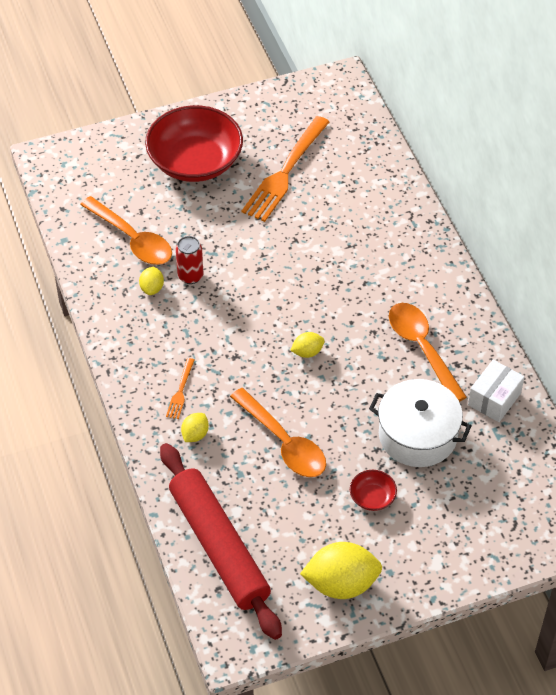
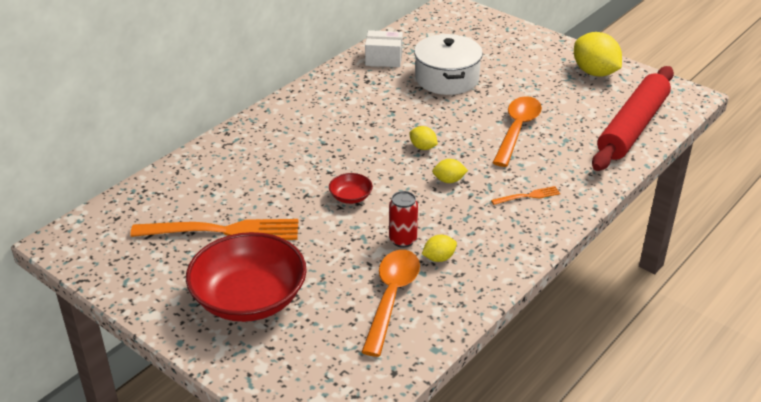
camera: 120 degrees left, 15 degrees down
yellow lemon [181,413,209,442] -> yellow lemon moved to [432,159,468,183]
red bowl [350,470,397,511] -> red bowl moved to [329,173,373,204]
orange spoon [389,303,467,402] -> none

